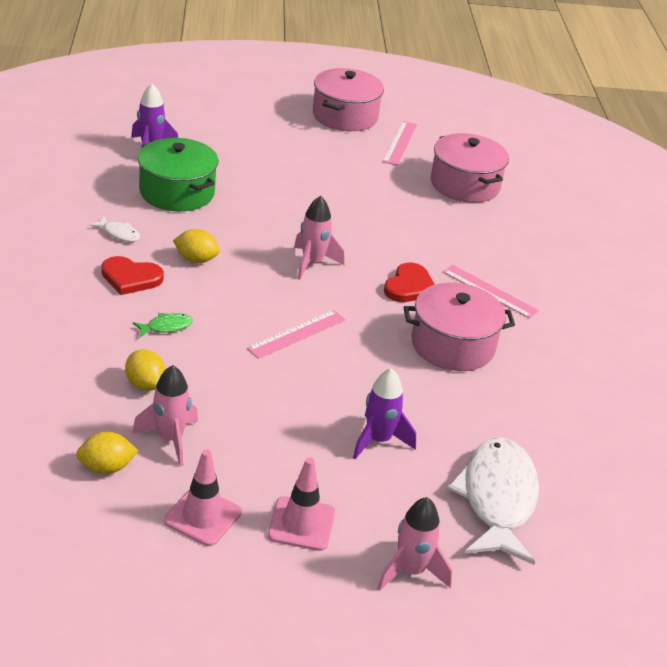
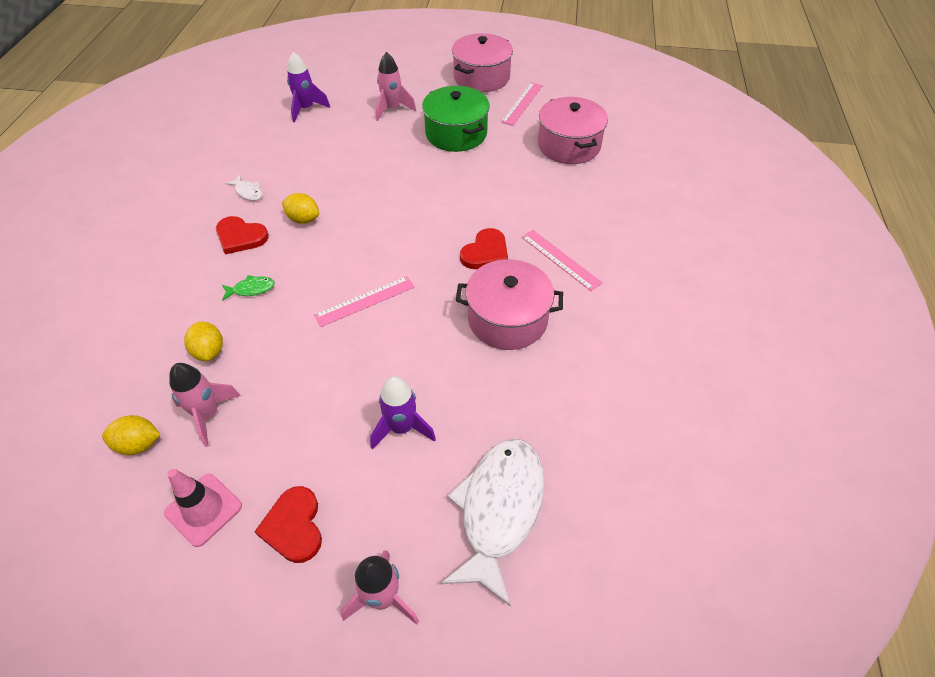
camera: 15 degrees right, 15 degrees up
green pot [138,138,218,211] -> green pot moved to [422,86,490,152]
pink traffic cone [268,457,335,551] -> red heart [254,486,322,563]
pink rocket [294,196,344,280] -> pink rocket moved to [376,52,416,121]

